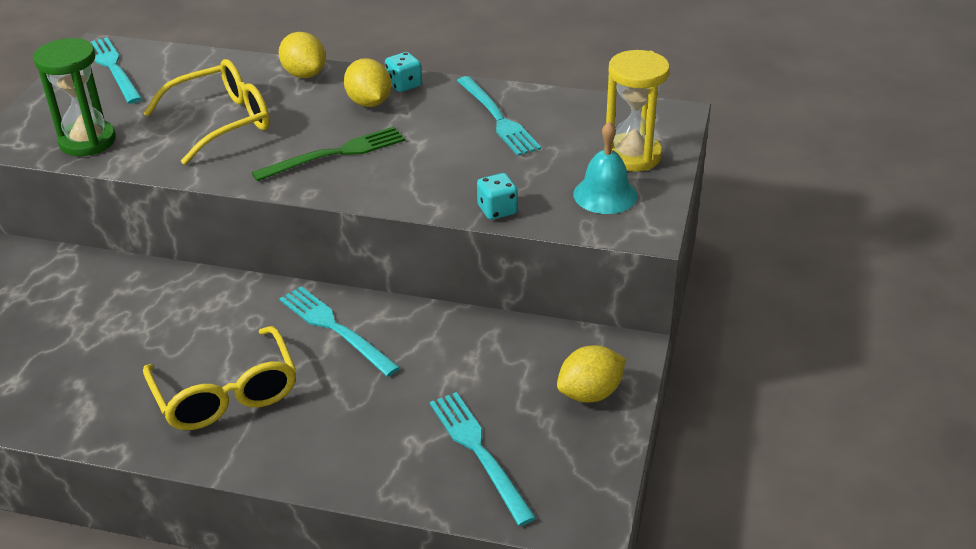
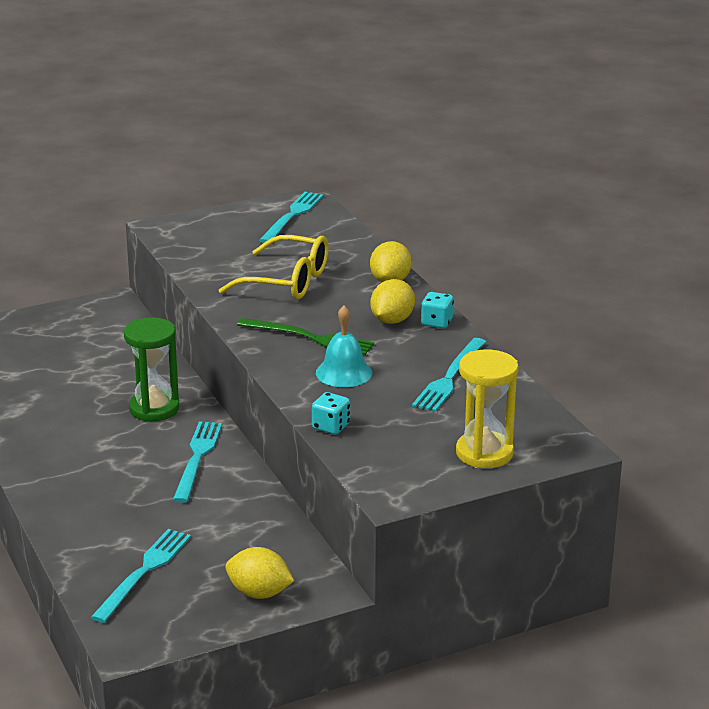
camera: 50 degrees right, 10 degrees down
green hourglass [34,38,116,156] -> green hourglass moved to [124,317,180,422]
yellow glasses [143,326,296,430] -> none
turquoise bell [573,121,638,214] -> turquoise bell moved to [316,305,372,387]

